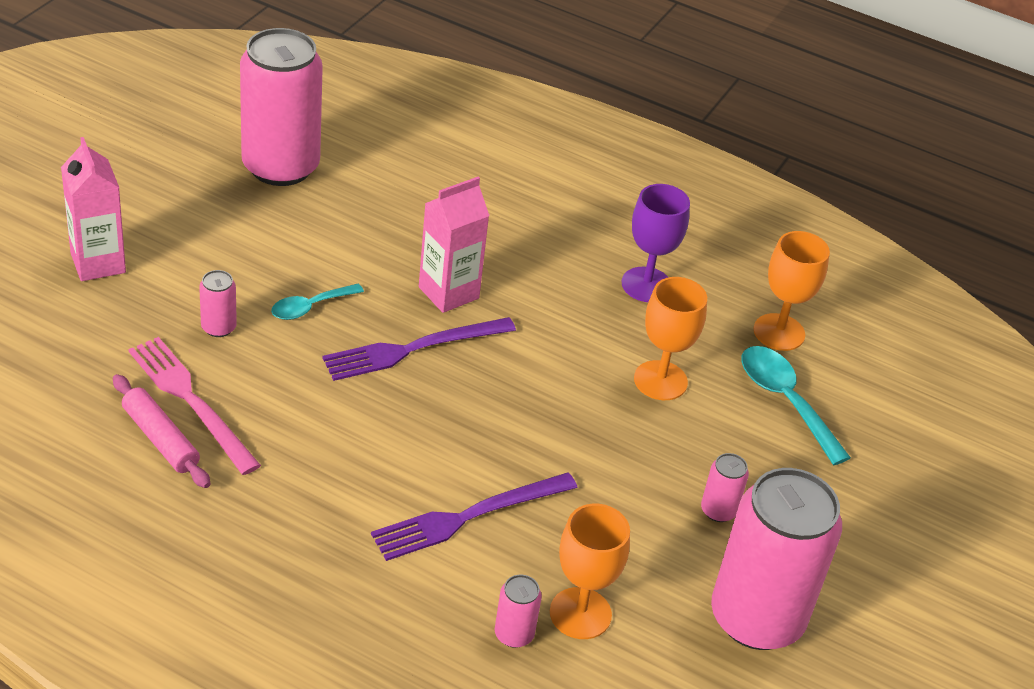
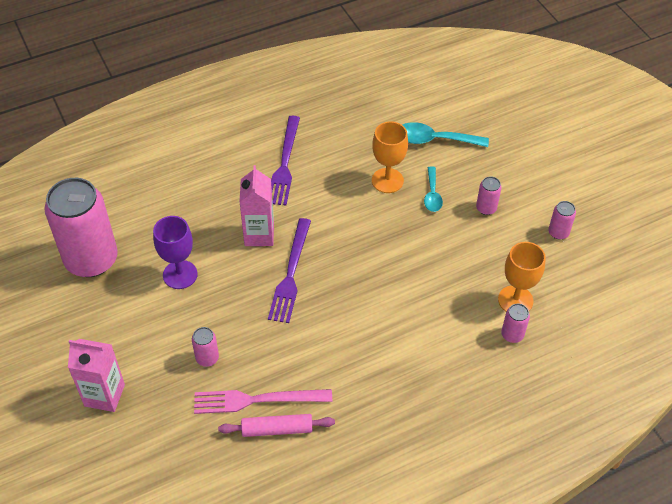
camera: 50 degrees left, 10 degrees up
turquoise spoon [271,284,364,320] -> turquoise spoon moved to [424,166,443,212]
purple fork [371,472,578,561] -> purple fork moved to [271,116,300,206]
purple goblet [622,184,690,302] -> purple goblet moved to [153,216,198,289]
pink can [711,468,842,650] -> pink can [548,201,576,240], size x0.40
orange goblet [754,231,830,351] -> none

